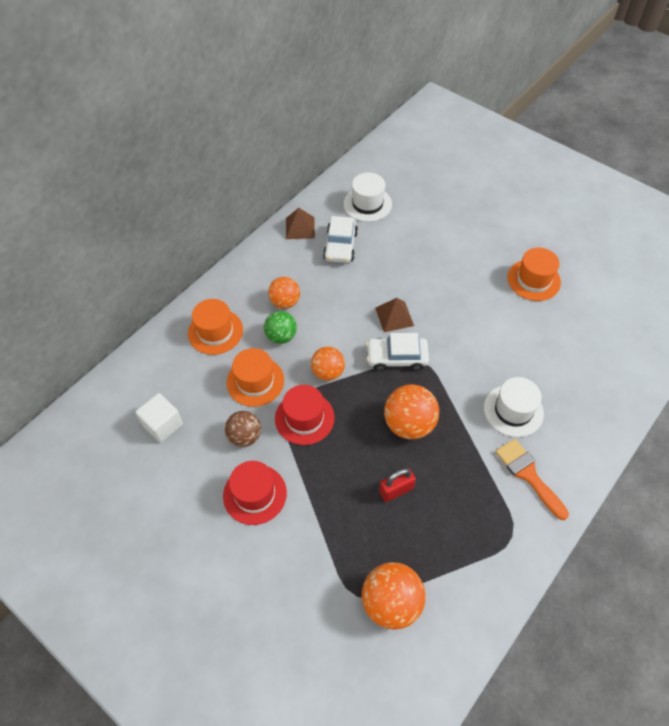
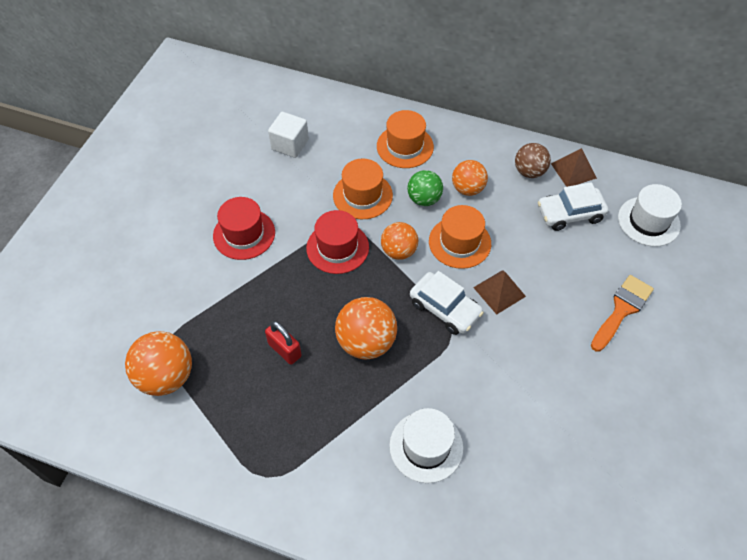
camera: 70 degrees right, 0 degrees up
brown ball [225,411,261,447] -> brown ball moved to [515,143,551,178]
white car [366,333,429,372] -> white car turned 150 degrees clockwise [410,271,484,335]
orange brush [495,439,569,520] -> orange brush moved to [591,275,654,352]
orange hat [507,248,561,301] -> orange hat moved to [429,205,491,269]

